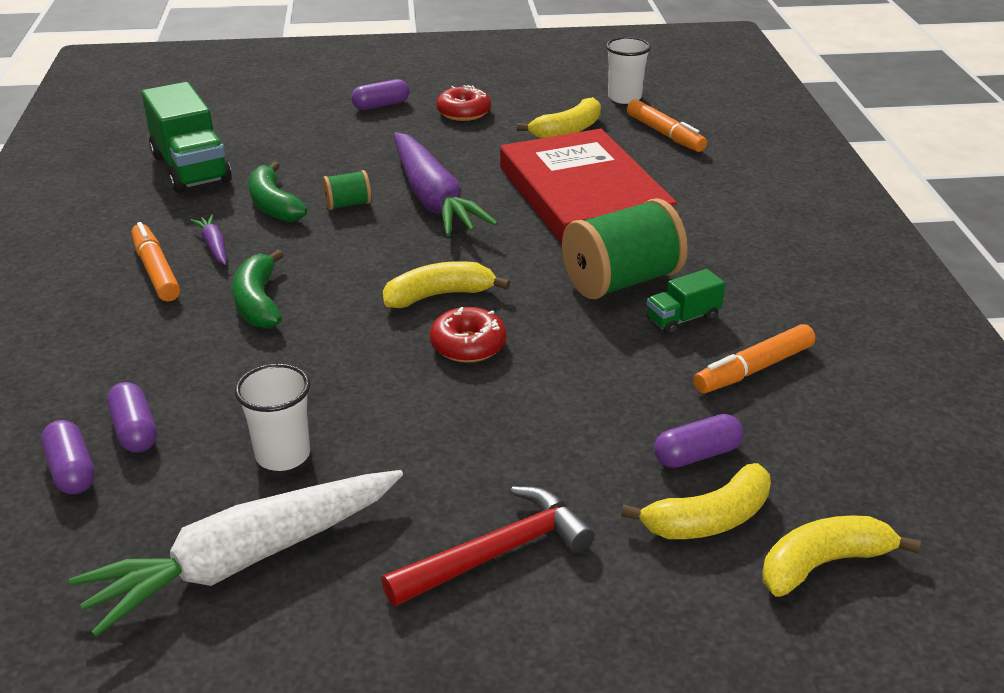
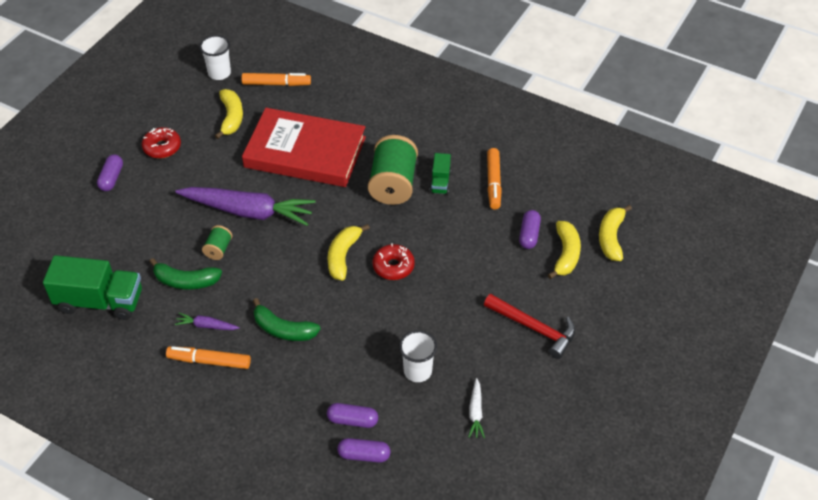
camera: 55 degrees left, 15 degrees up
white carrot [69,470,403,637] -> white carrot [468,378,485,438], size x0.42
red hammer [381,486,595,606] -> red hammer turned 120 degrees clockwise [484,294,575,359]

